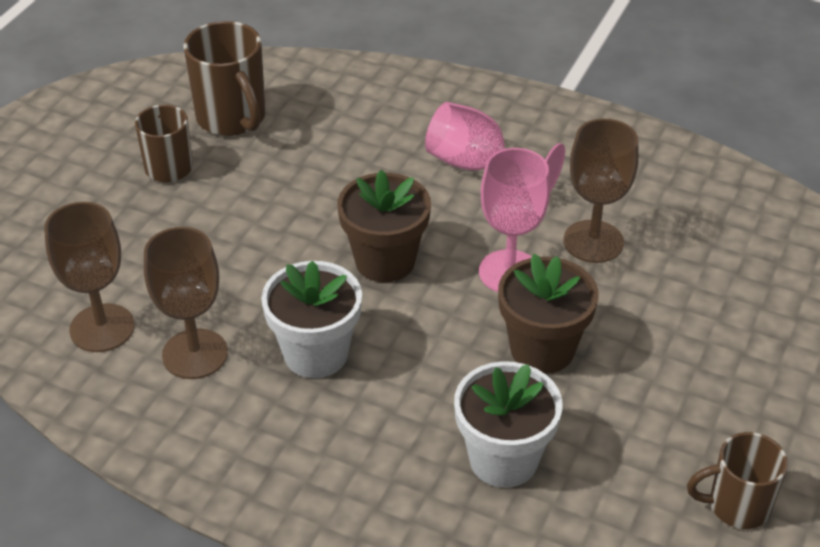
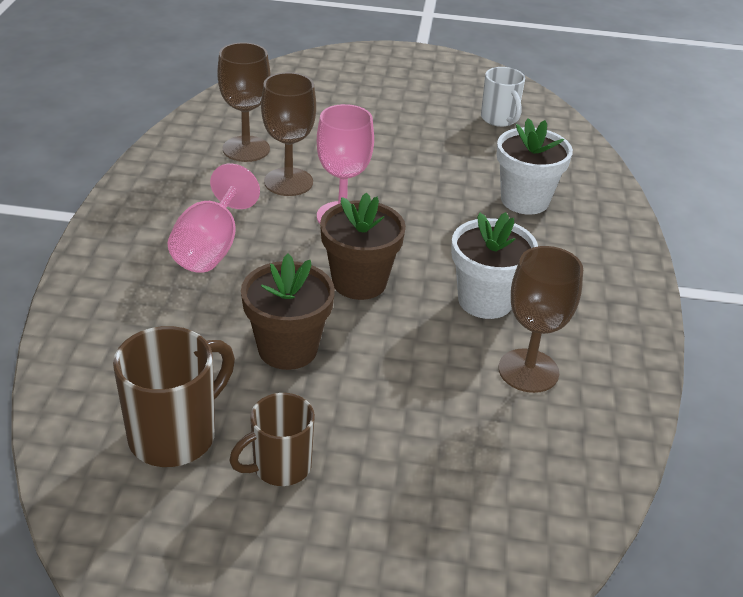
camera: 110 degrees left, 5 degrees down
brown goblet [44,202,135,352] -> brown goblet moved to [217,42,271,162]
brown flower pot [498,254,599,374] -> brown flower pot moved to [241,254,335,370]
brown mug [687,432,788,529] -> white mug [481,67,525,127]

